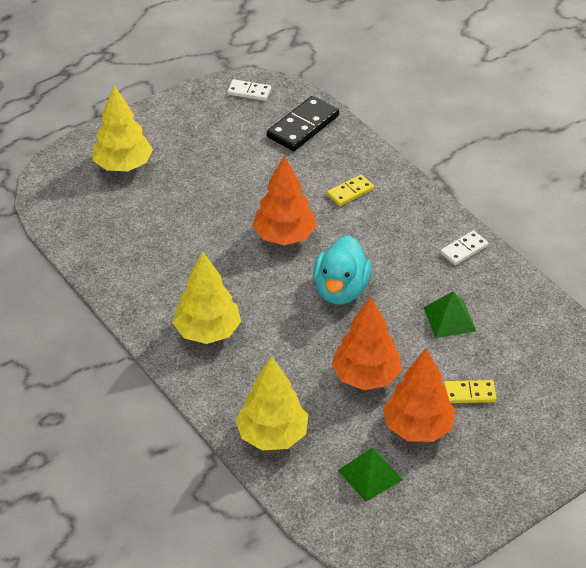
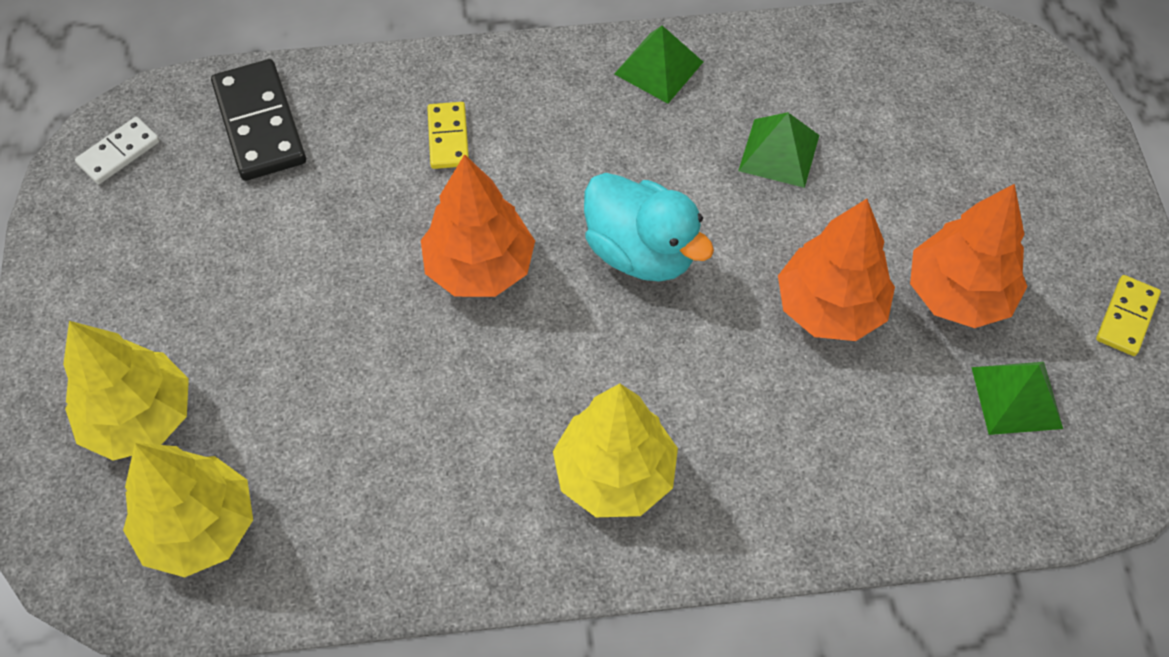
camera: 60 degrees left, 15 degrees up
yellow tree [236,356,308,451] -> yellow tree moved to [123,443,253,577]
white domino [440,231,488,265] -> green pyramid [614,25,703,104]
yellow domino [444,380,497,403] -> yellow domino moved to [1096,275,1161,356]

